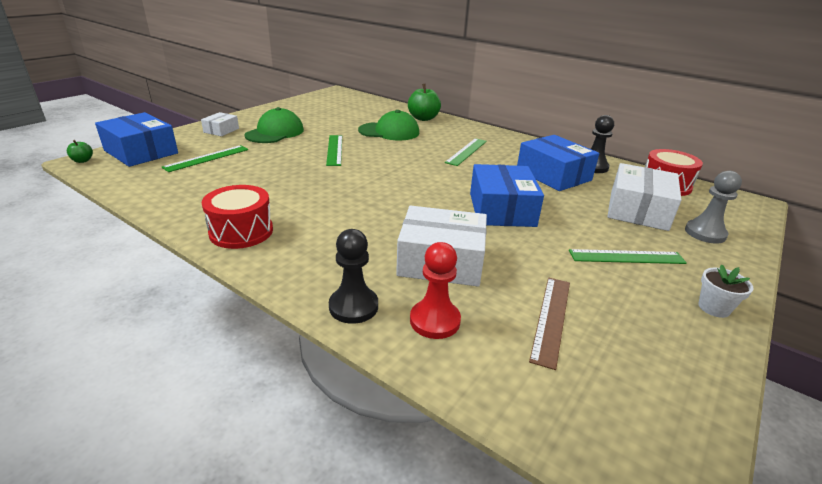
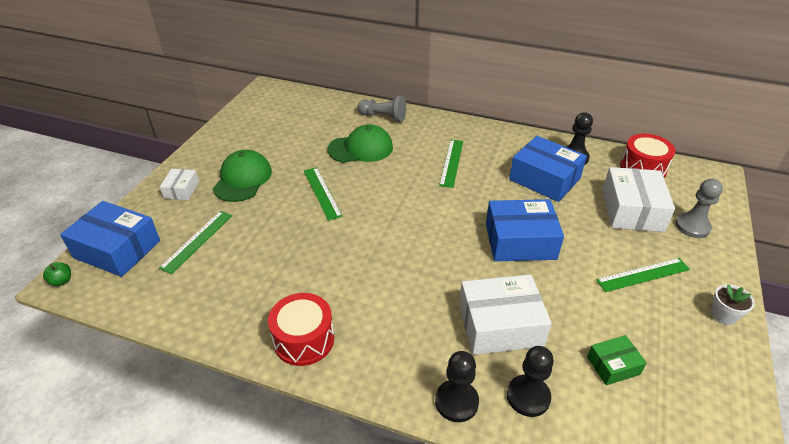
camera: 15 degrees left, 10 degrees up
green apple [408,84,441,121] -> grey pawn [358,95,406,122]
red pawn [410,242,461,339] -> black pawn [507,346,554,417]
blue box [470,164,544,227] -> blue box turned 75 degrees counterclockwise [486,199,564,261]
brown ruler [529,277,570,370] -> green box [587,335,647,385]

